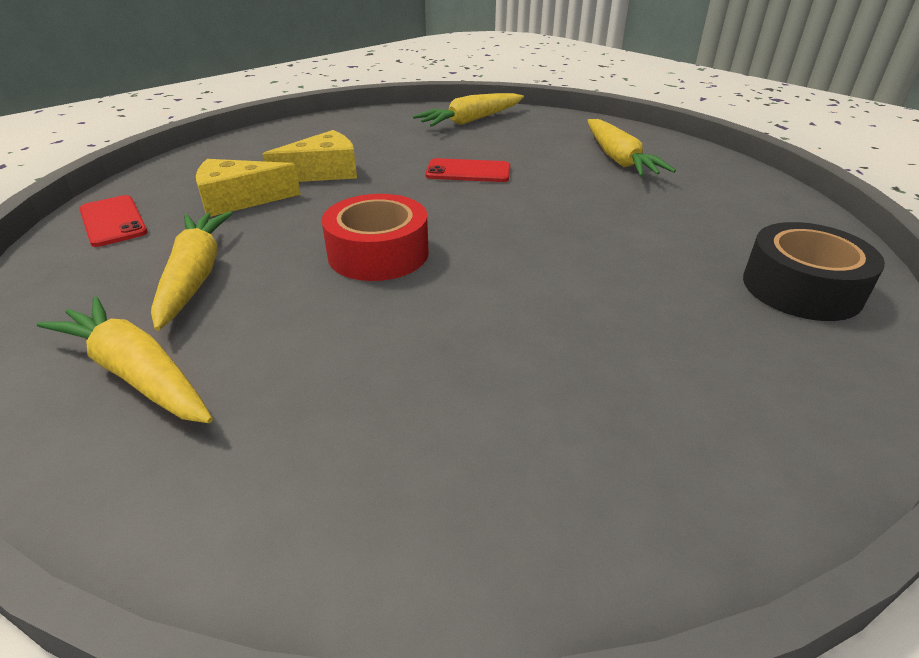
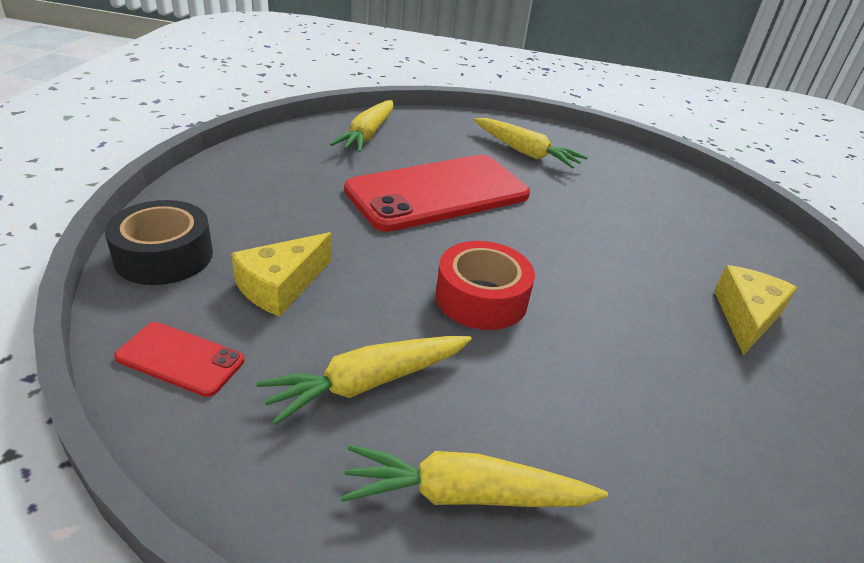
camera: 40 degrees left, 0 degrees up
yellow carrot [151,211,232,331] -> yellow carrot turned 75 degrees counterclockwise [257,336,472,425]
yellow cheese [262,130,357,182] -> yellow cheese moved to [714,265,798,356]
red phone [426,158,510,182] -> red phone [344,155,530,232], size x2.26
black tape [743,222,885,321] -> black tape moved to [105,200,213,285]

